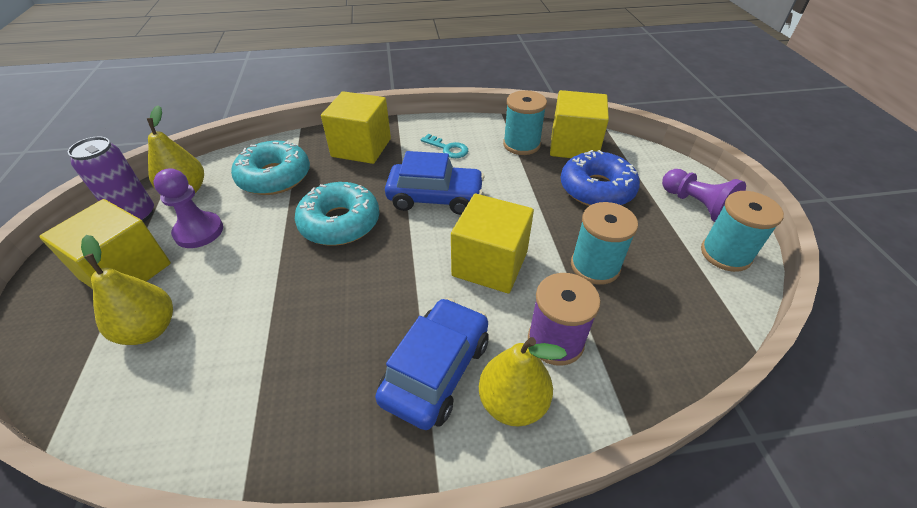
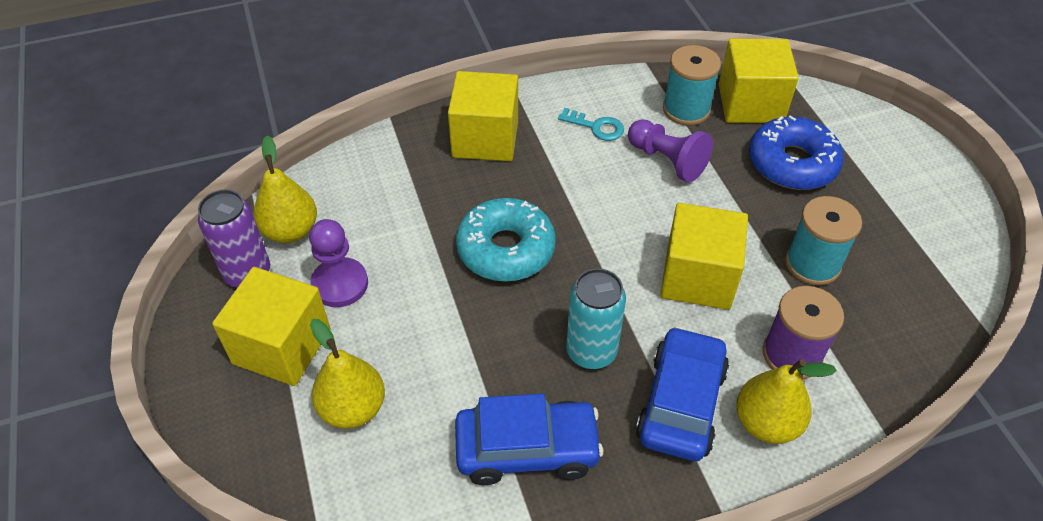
camera: 10 degrees left, 5 degrees up
turquoise donut [231,141,310,195] -> none
blue car [385,151,484,215] -> blue car moved to [455,394,603,485]
purple pawn [662,169,746,222] -> purple pawn moved to [628,119,713,182]
turquoise spool [701,191,784,272] -> none
none -> turquoise can [566,268,626,369]

